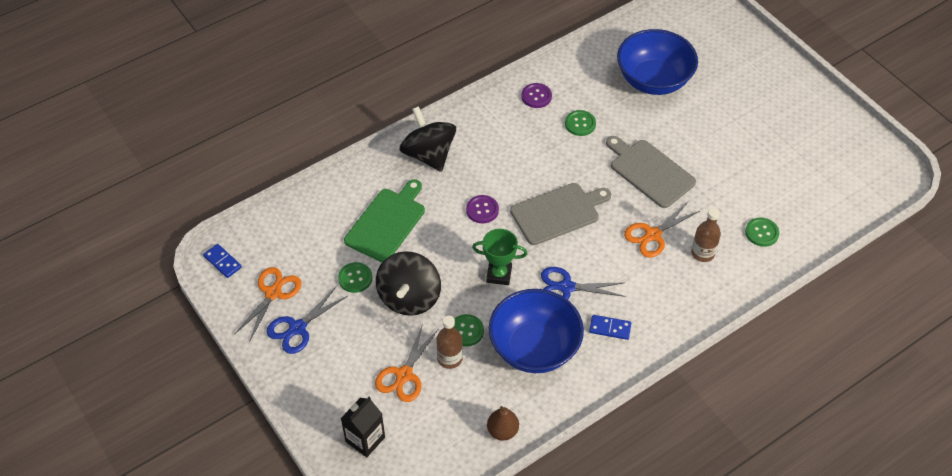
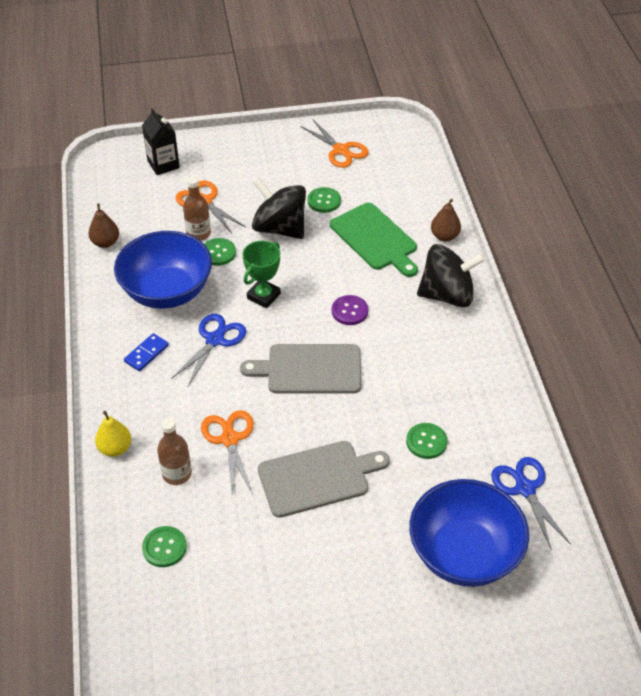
camera: 115 degrees right, 5 degrees down
blue domino [203,244,242,278] -> none
blue scissors [267,287,347,354] -> blue scissors moved to [491,457,571,550]
grey cutting board [510,183,611,245] -> grey cutting board turned 90 degrees clockwise [240,344,361,393]
purple button [521,83,552,108] -> none
none -> yellow pear [95,411,131,457]
none -> brown pear [431,199,461,241]

